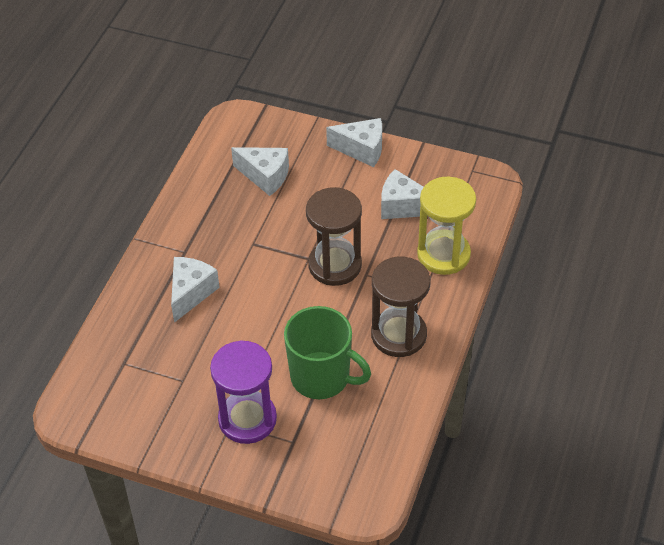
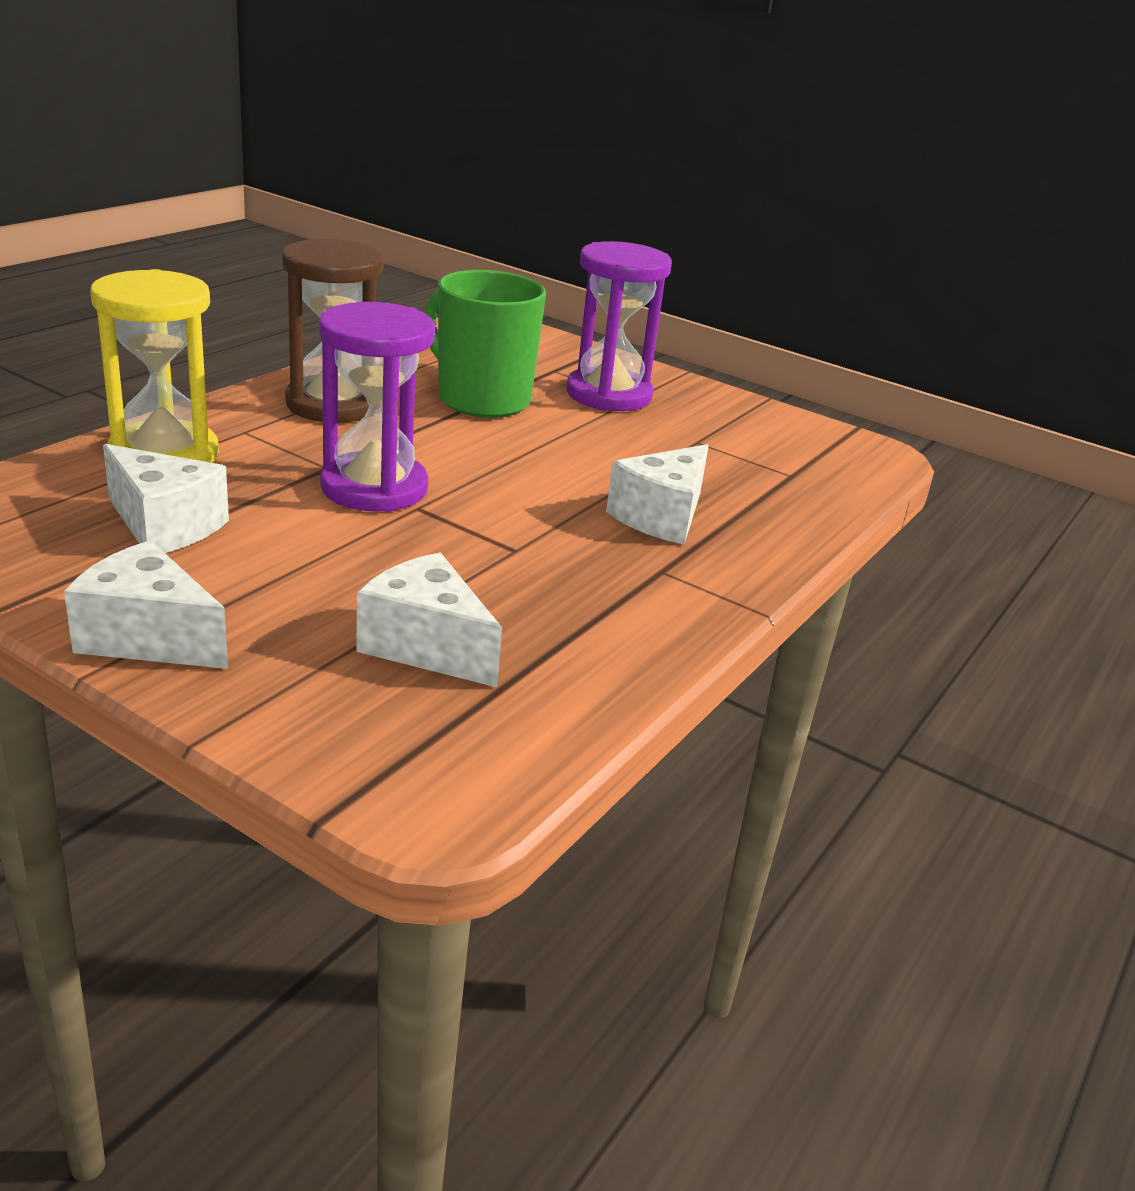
camera: 170 degrees left, 20 degrees down
brown hourglass [306,187,362,286] -> purple hourglass [319,302,435,512]

